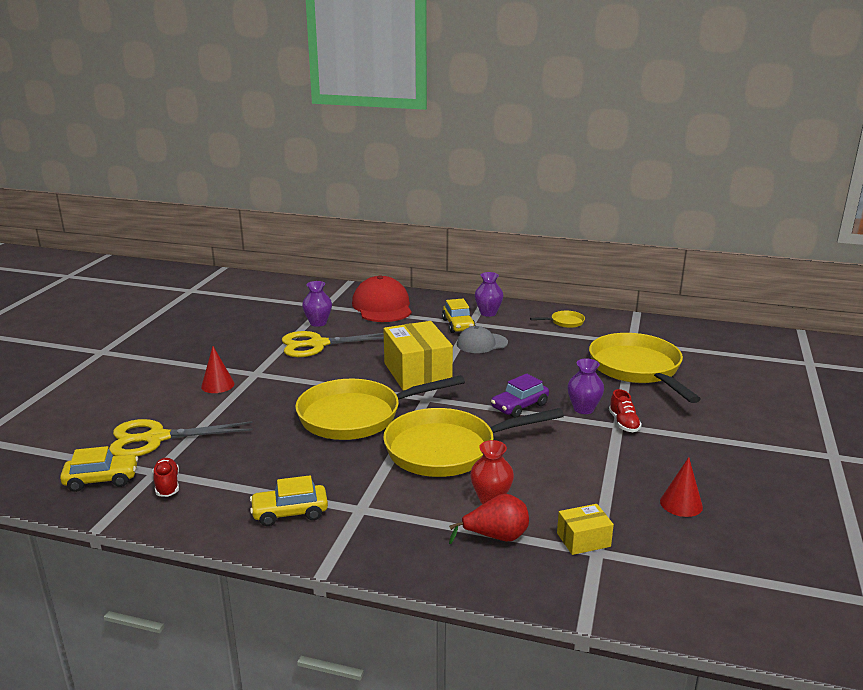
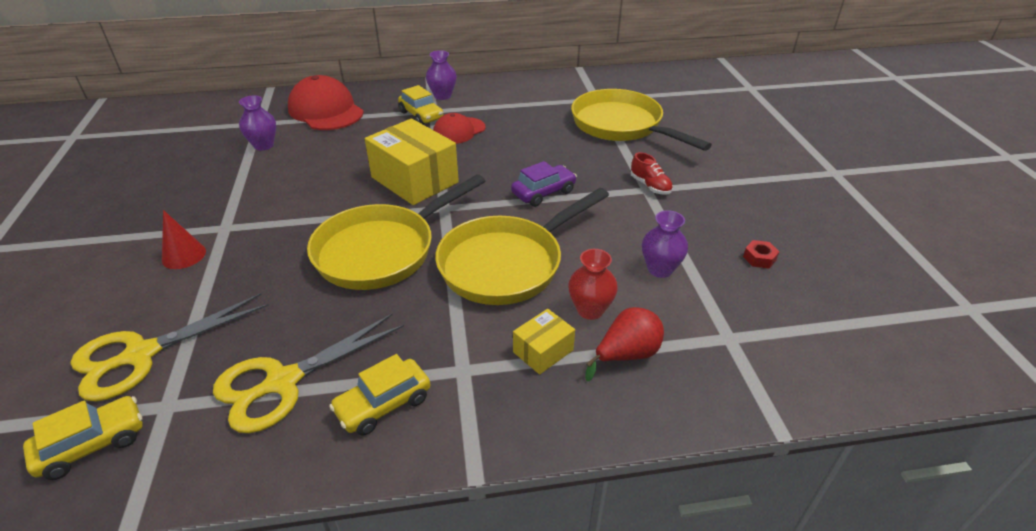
camera: 25 degrees left, 15 degrees up
red shoe [152,458,179,497] -> none
yellow scissors [282,331,384,357] -> yellow scissors moved to [213,314,404,433]
grey cap [457,326,508,353] -> red cap [433,113,485,144]
purple car [491,374,549,418] -> purple car turned 150 degrees counterclockwise [511,161,577,207]
yellow pan [530,311,585,328] -> none
yellow box [557,504,614,555] -> yellow box moved to [513,309,575,374]
purple vase [567,359,604,414] -> purple vase moved to [642,210,688,278]
red cone [660,457,703,517] -> red nut [743,240,779,269]

